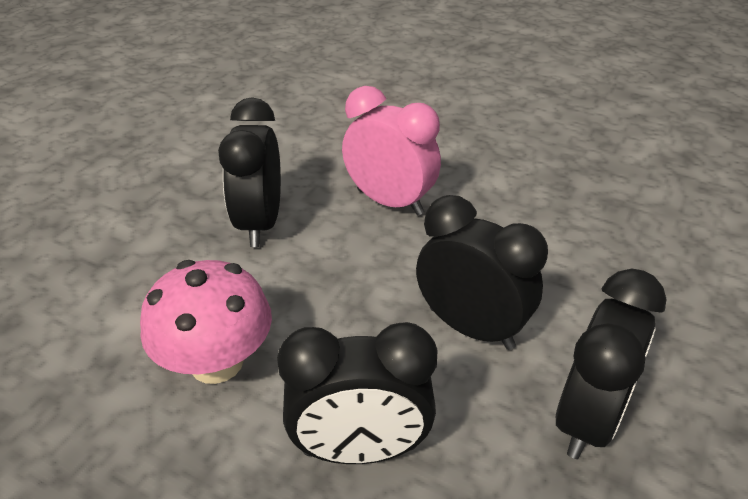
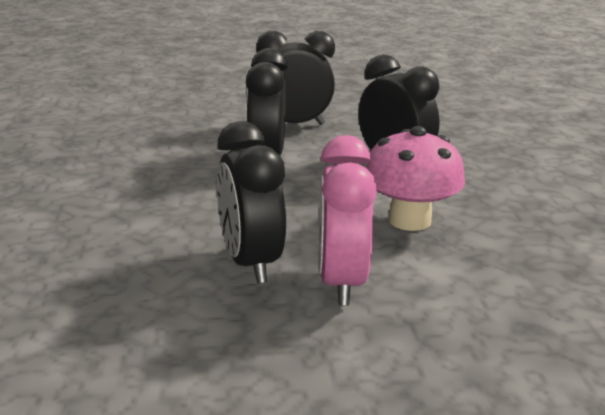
camera: 125 degrees left, 15 degrees down
black clock [218,97,281,247] -> black clock turned 105 degrees clockwise [217,121,286,284]
pink clock [342,86,441,215] -> pink clock moved to [319,135,377,306]

